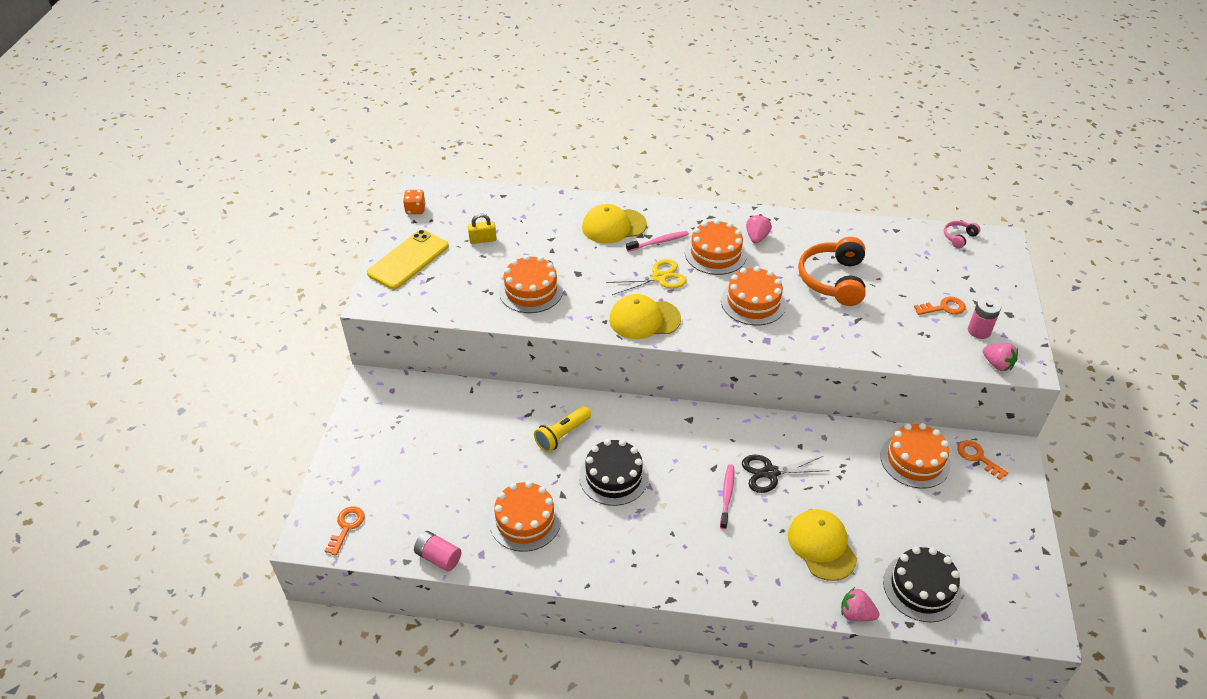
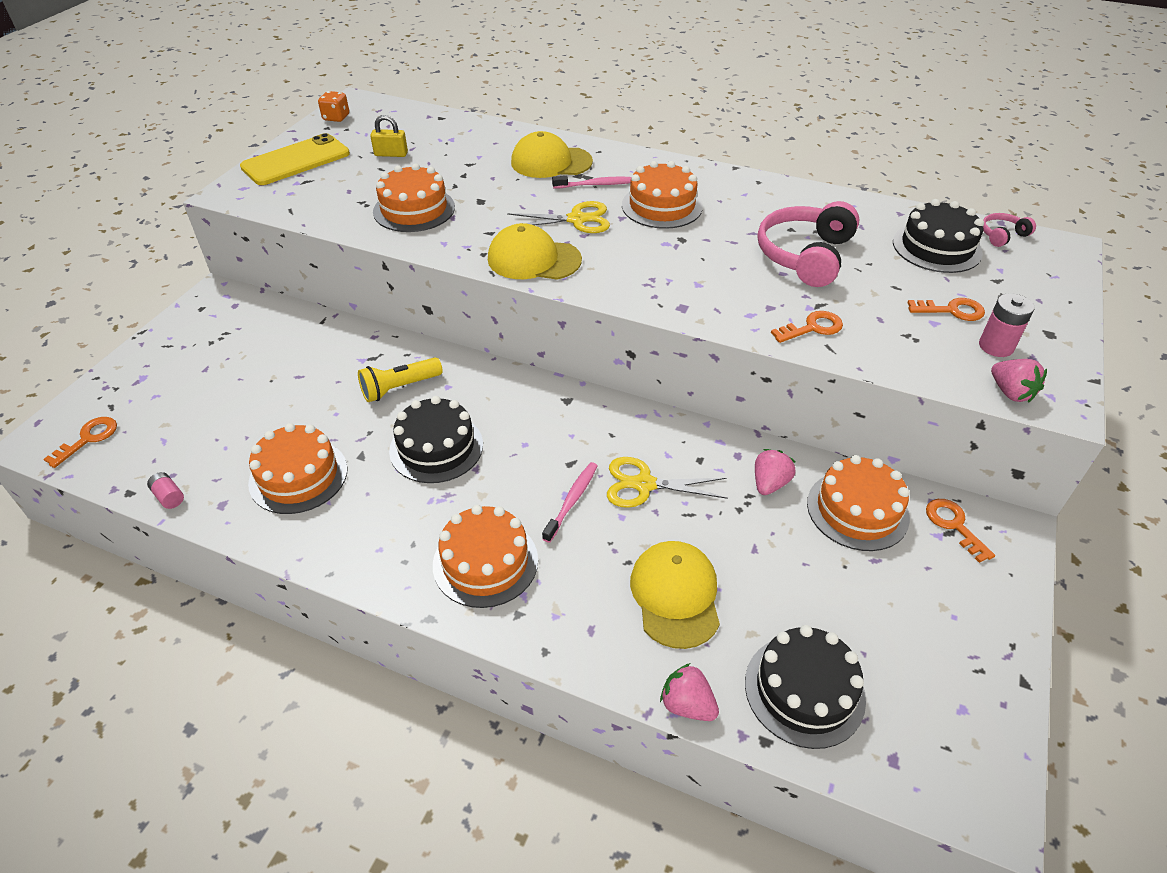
camera: 15 degrees right, 0 degrees up
pink battery [414,531,461,572] -> pink battery [147,472,184,509], size x0.64
orange cake [721,266,786,325] -> orange cake moved to [433,505,538,608]
black scissors [742,455,830,493] -> yellow scissors [607,457,728,508]
pink strawberry [746,214,772,244] -> pink strawberry moved to [755,449,795,495]
orange headphones [798,237,866,306] -> pink headphones [758,201,859,287]
none -> orange key [771,311,843,343]
none -> black cake [893,199,984,273]

